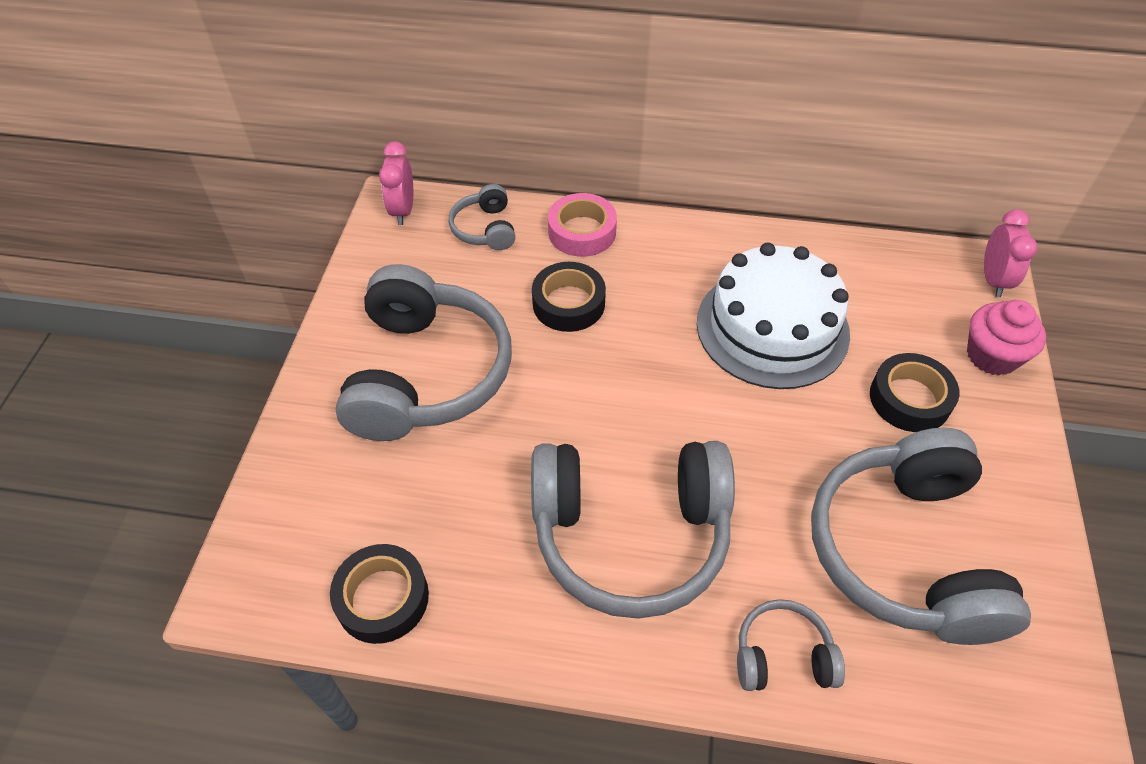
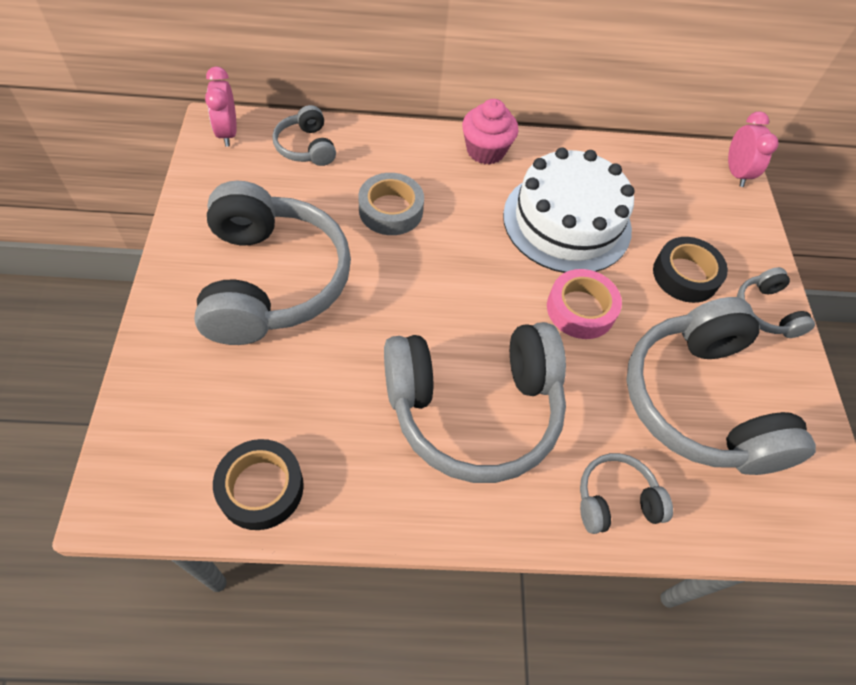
camera: 15 degrees left, 5 degrees up
black tape [532,262,606,332] -> grey tape [359,173,424,235]
pink tape [548,193,617,257] -> pink tape moved to [547,269,622,339]
pink cupcake [967,300,1046,376] -> pink cupcake moved to [462,99,518,165]
none -> grey headphones [737,267,815,338]

